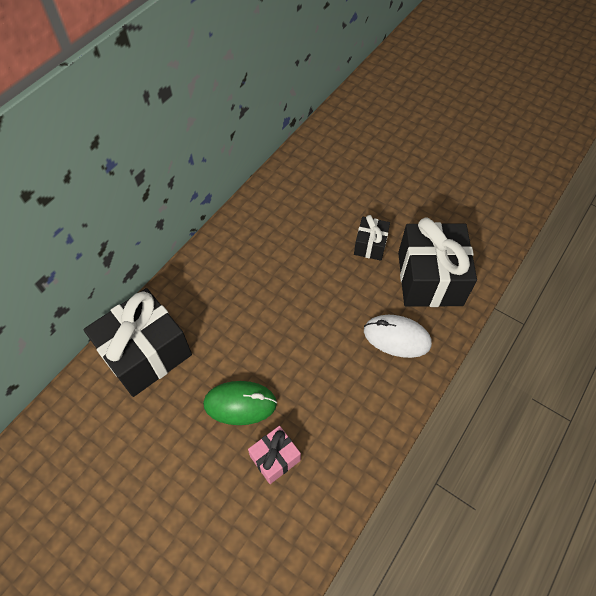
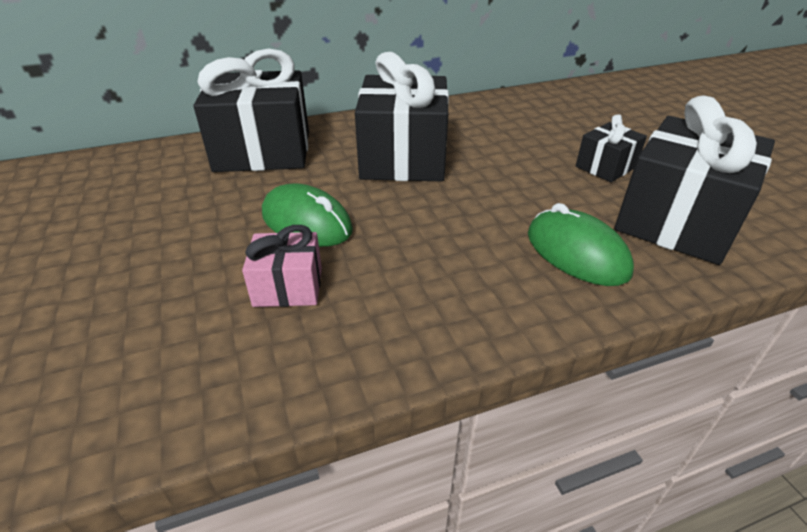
camera: 35 degrees right, 20 degrees down
white mouse [364,315,432,358] -> green mouse [528,203,634,286]
none -> black gift [355,52,449,181]

